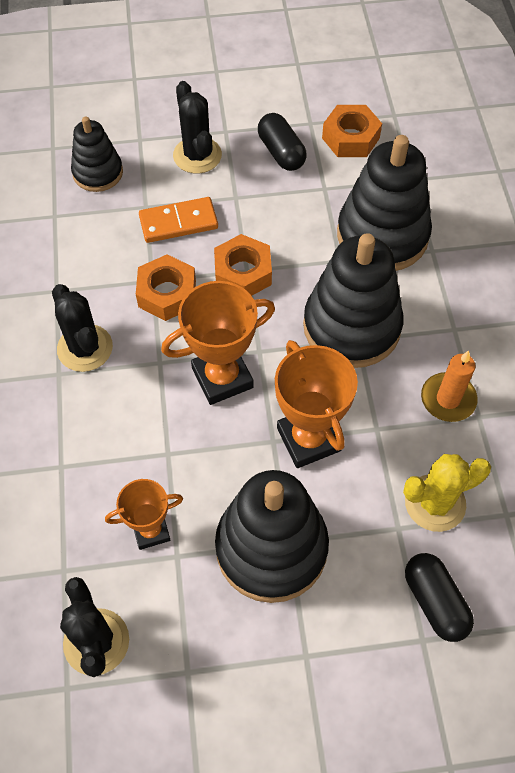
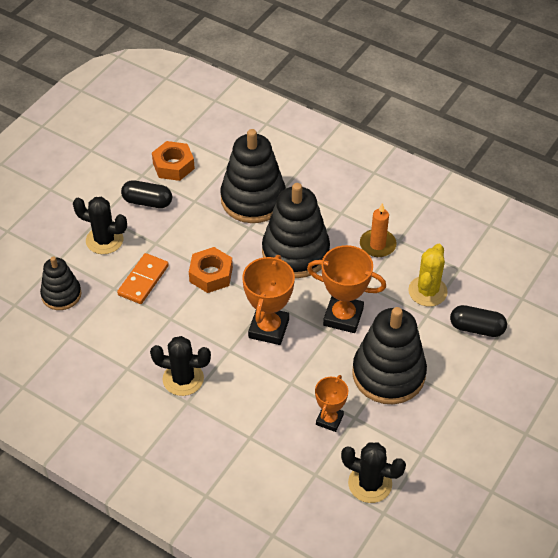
camera: 50 degrees left, 10 degrees down
orange nut [136,254,196,321] -> none

